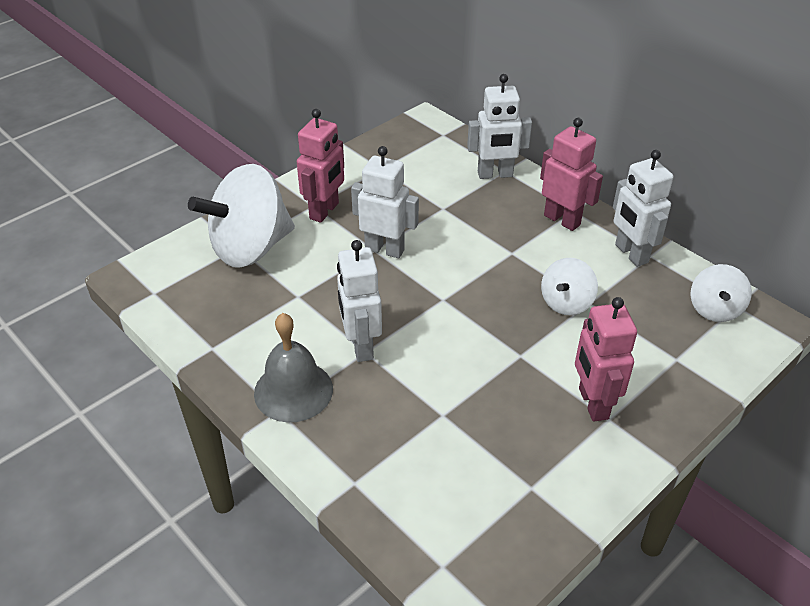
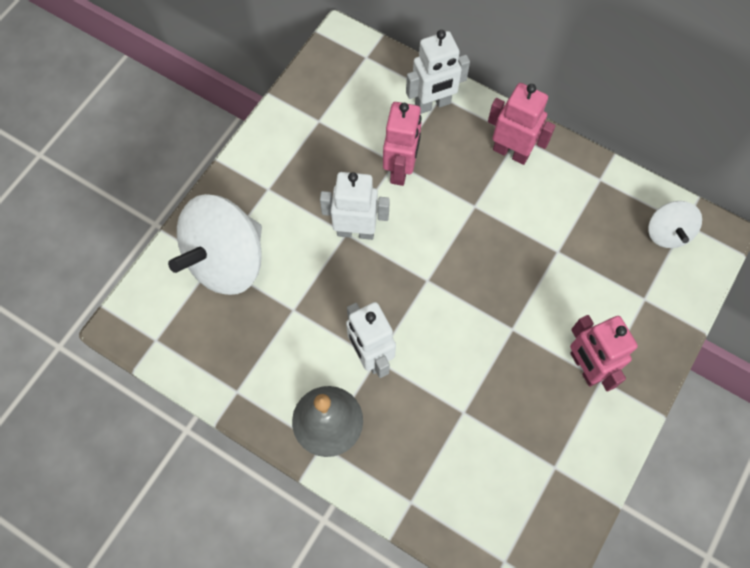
camera: 15 degrees left, 25 degrees up
pink robot [297,109,344,223] -> pink robot moved to [383,102,422,186]
white spinning top [541,258,598,315] -> none
white robot [613,150,673,267] -> none

